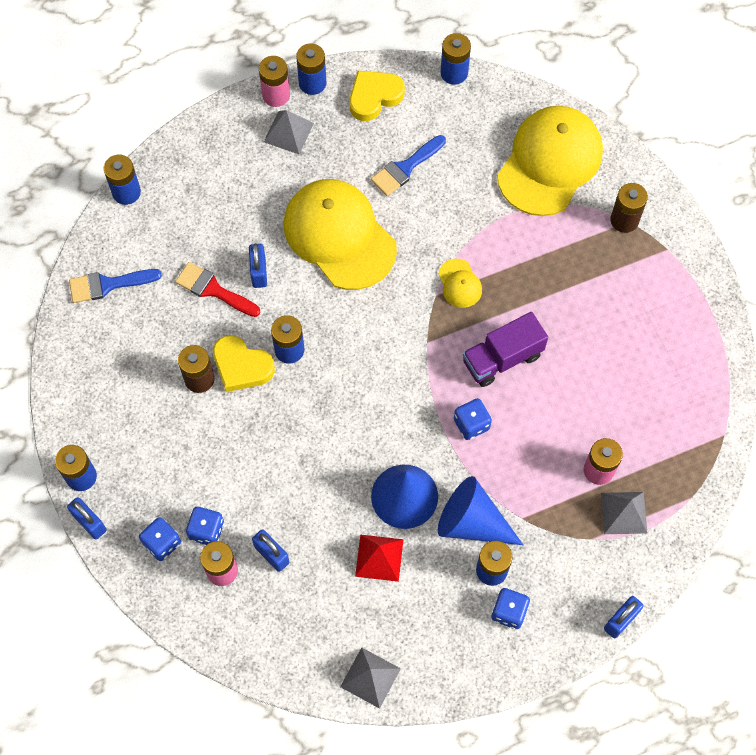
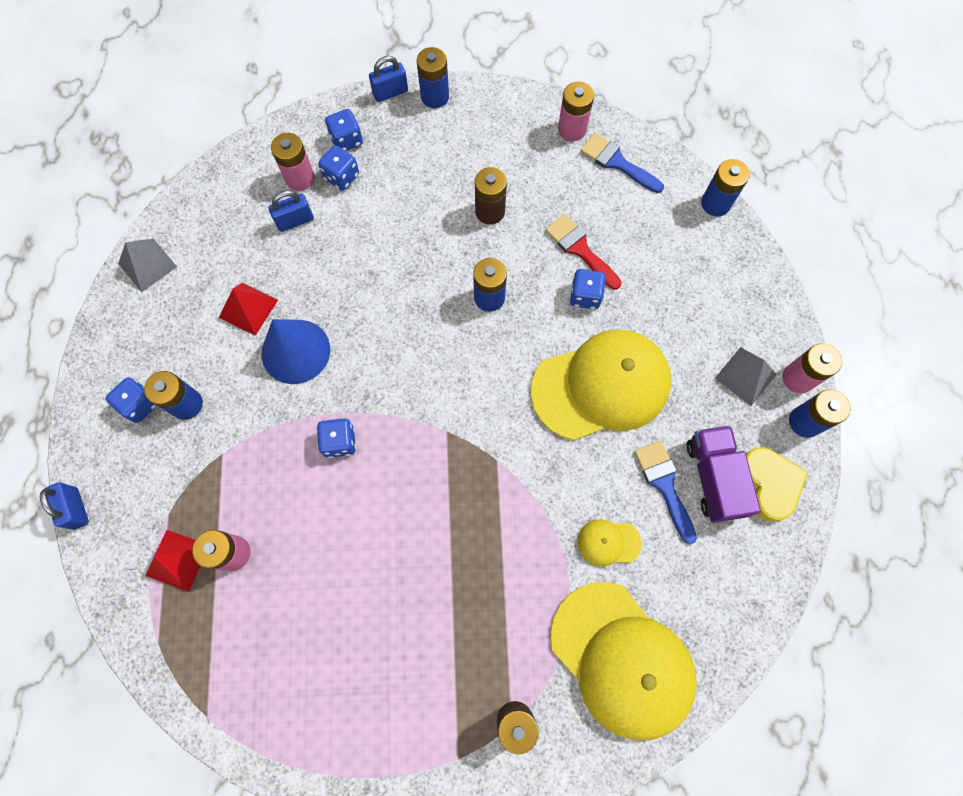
camera: 110 degrees right, 5 degrees up
blue brush [69,269,162,303] -> blue brush turned 60 degrees counterclockwise [581,133,664,193]
red brush [175,262,260,317] -> red brush turned 90 degrees counterclockwise [545,214,621,290]
yellow heart [213,335,275,392] -> none
blue padlock [249,243,267,288] -> blue dice [570,269,606,309]
yellow cap [438,259,482,308] -> yellow cap moved to [577,519,642,567]
blue cone [438,476,523,545] -> none
blue battery [441,33,471,85] -> none
purple truck [462,312,548,387] -> purple truck moved to [687,425,761,523]
grey pyramid [601,492,647,534] -> red pyramid [145,530,200,592]
none -> pink battery [558,81,594,141]

